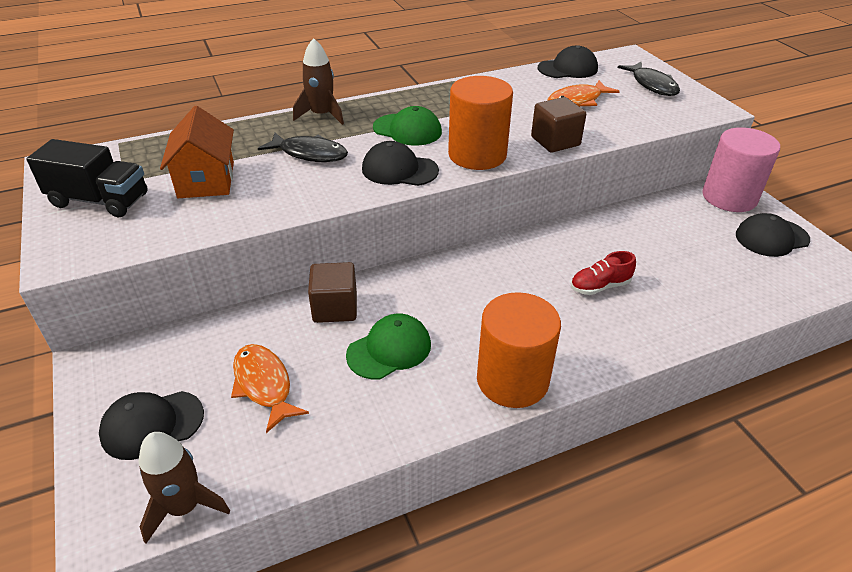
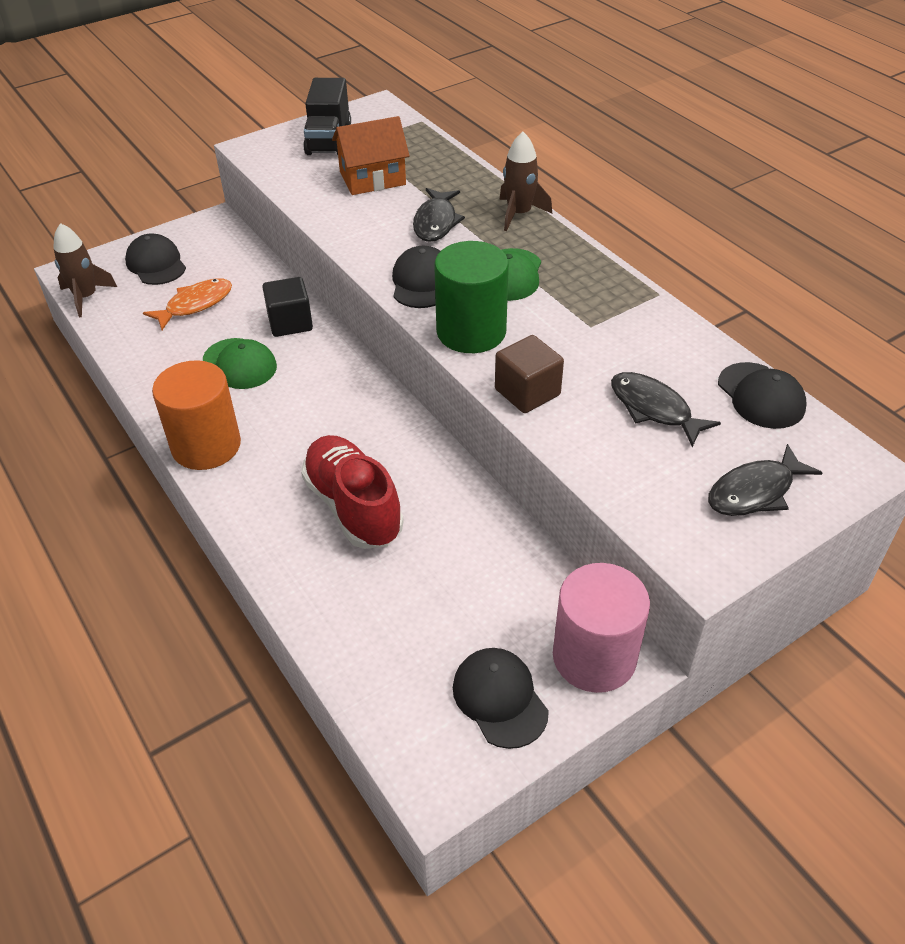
camera: 80 degrees right, 5 degrees up
brown cube [308,262,357,323] -> black cube [263,277,313,337]
orange cylinder [448,76,513,170] -> green cylinder [434,241,509,353]
orange fish [548,80,620,106] -> black fish [611,372,721,447]
red shoe [571,251,636,295] -> red shoe [301,435,404,549], size x1.92

